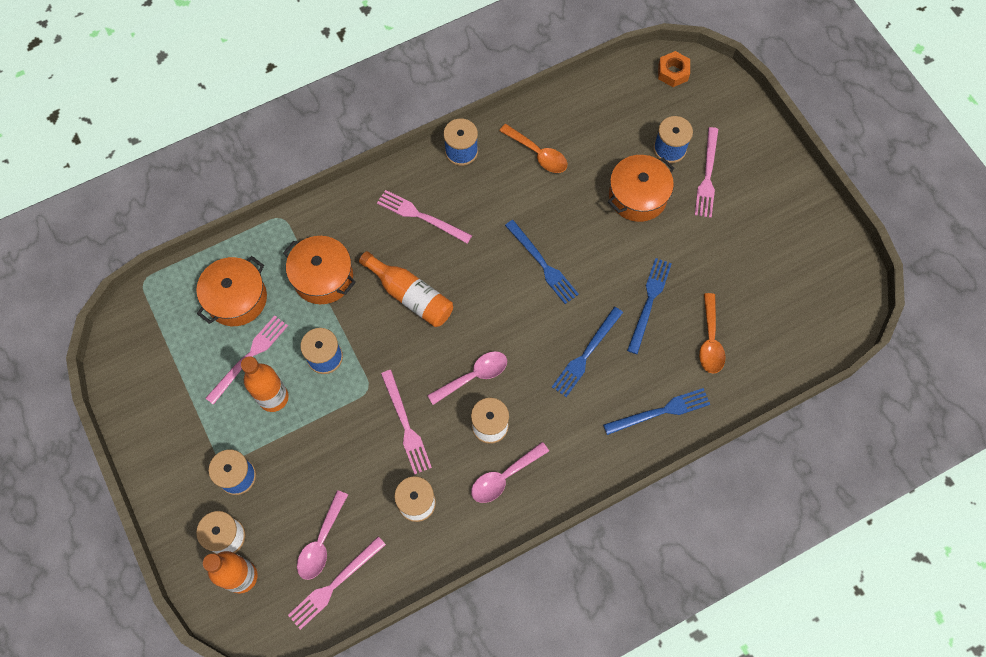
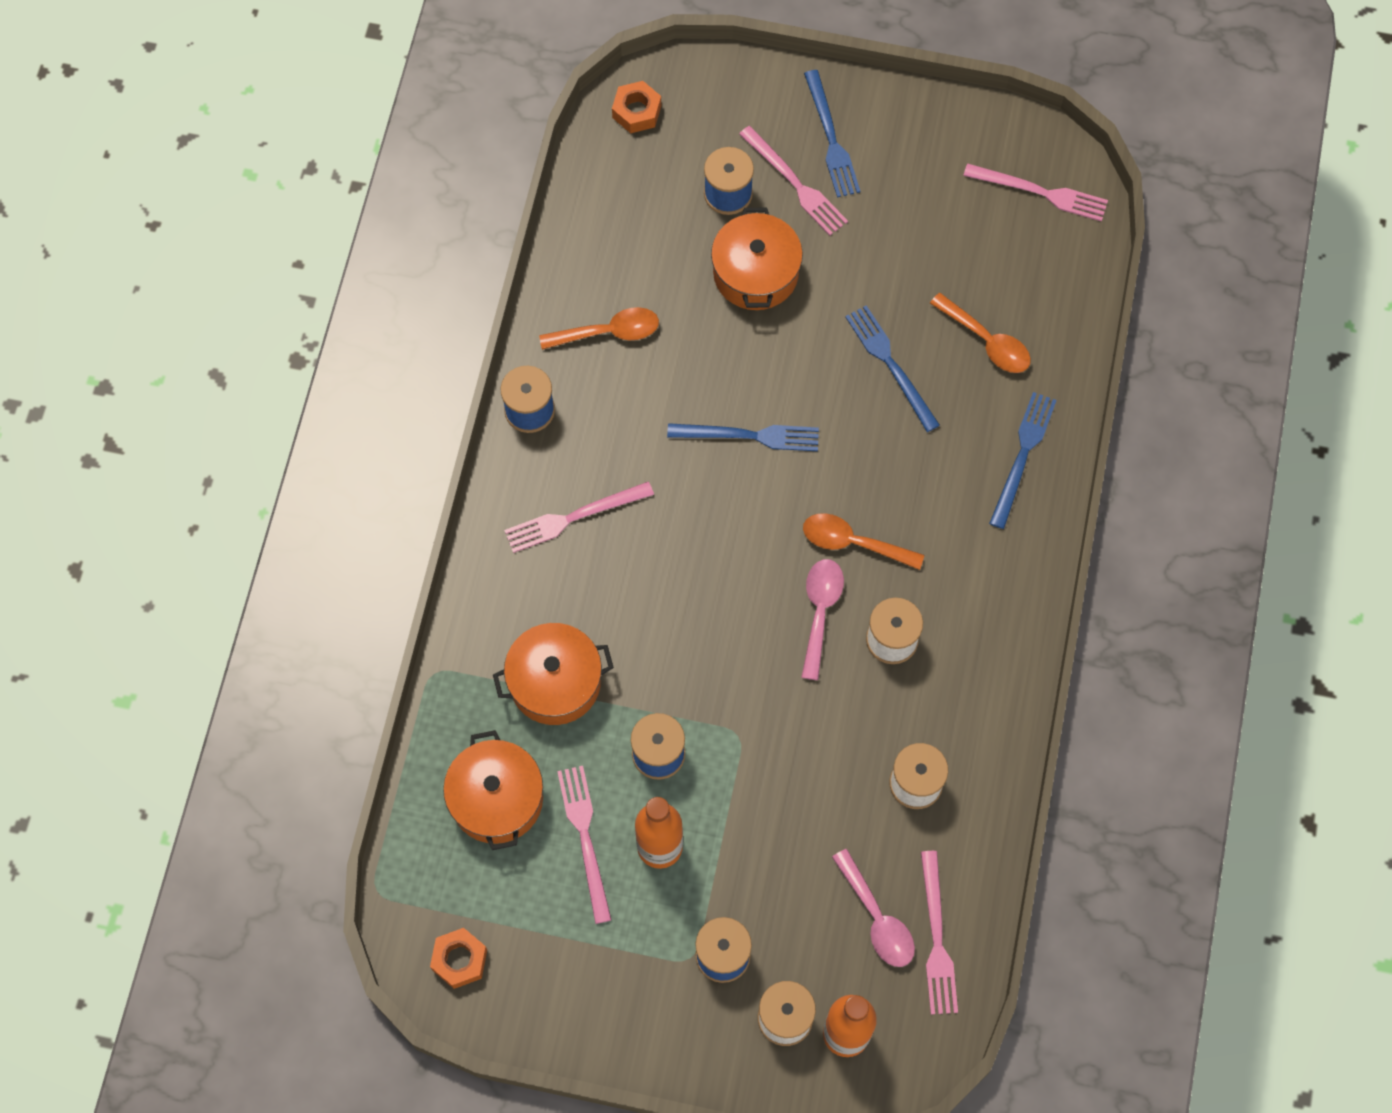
camera: 50 degrees left, 0 degrees up
orange bottle [359,251,453,327] -> none
pink fork [381,370,432,474] -> pink fork moved to [963,163,1108,222]
pink spoon [471,442,549,503] -> none
blue fork [552,307,623,397] -> blue fork moved to [804,70,860,198]
none -> orange nut [430,928,487,989]
none -> orange spoon [803,513,924,570]

